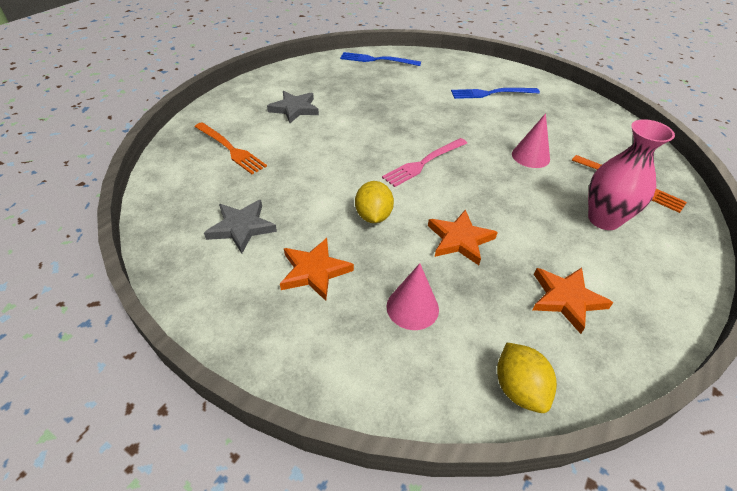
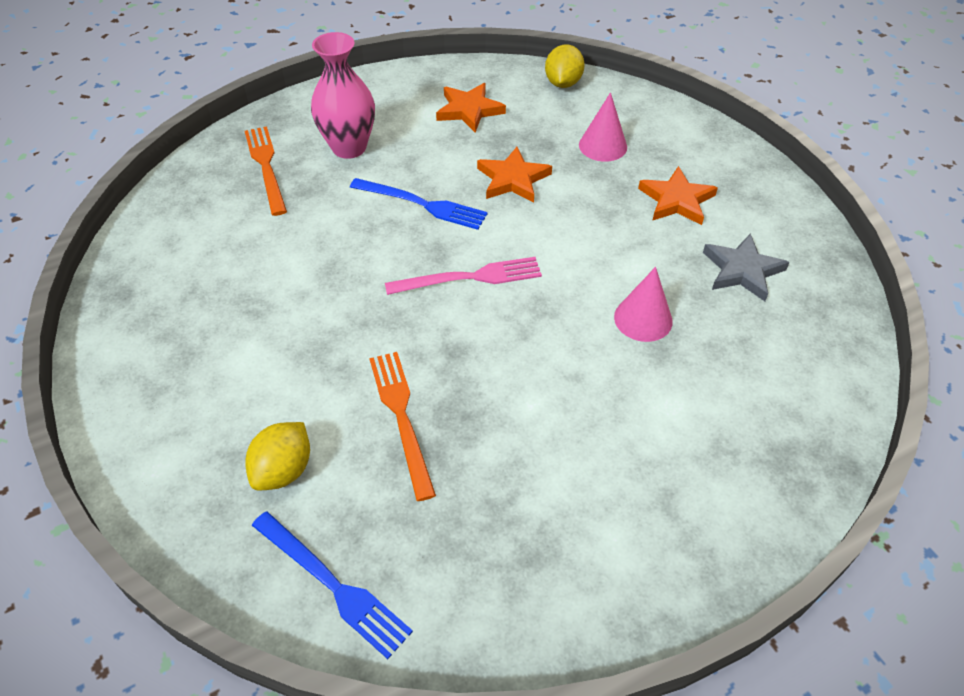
camera: 150 degrees left, 5 degrees up
orange fork [195,122,267,174] -> orange fork moved to [369,352,436,501]
grey star [267,91,319,123] -> none
yellow lemon [355,181,394,223] -> yellow lemon moved to [246,422,310,491]
blue fork [451,88,540,99] -> blue fork moved to [350,178,488,230]
pink cone [512,113,550,168] -> pink cone moved to [614,267,673,342]

